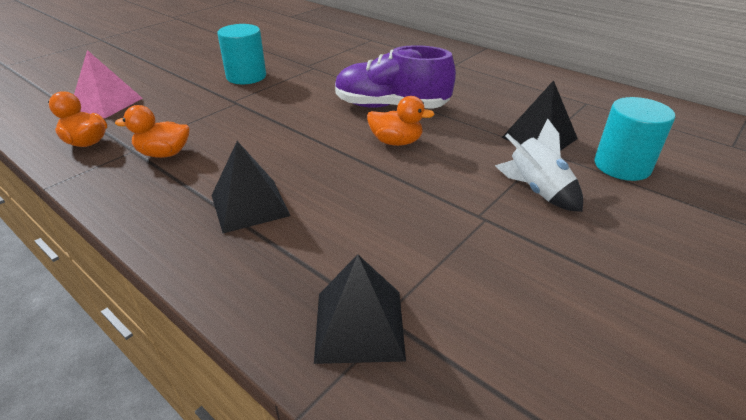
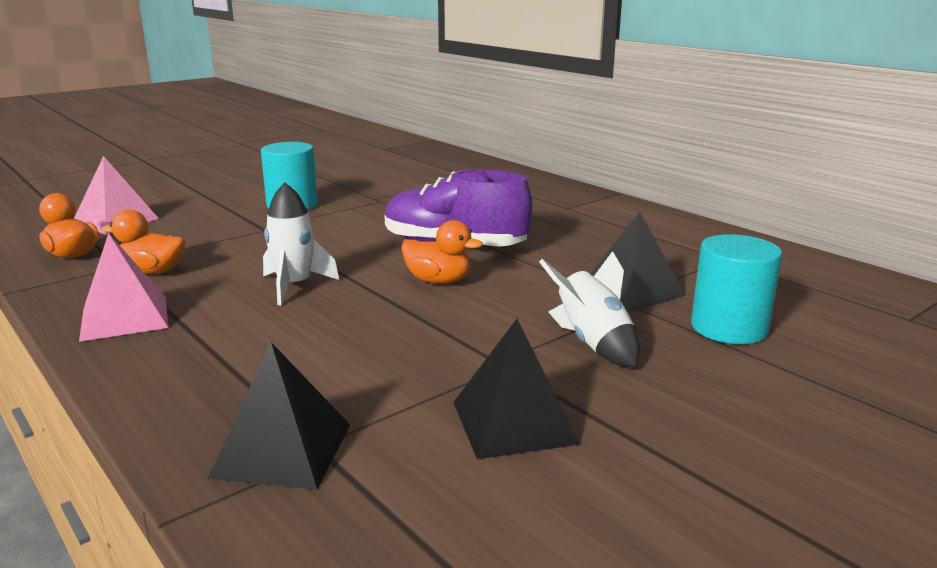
camera: 10 degrees right, 15 degrees down
black pyramid [212,141,291,233] -> black pyramid moved to [453,319,580,459]
none -> pink pyramid [79,233,168,342]
none -> white rocket [263,182,339,305]

